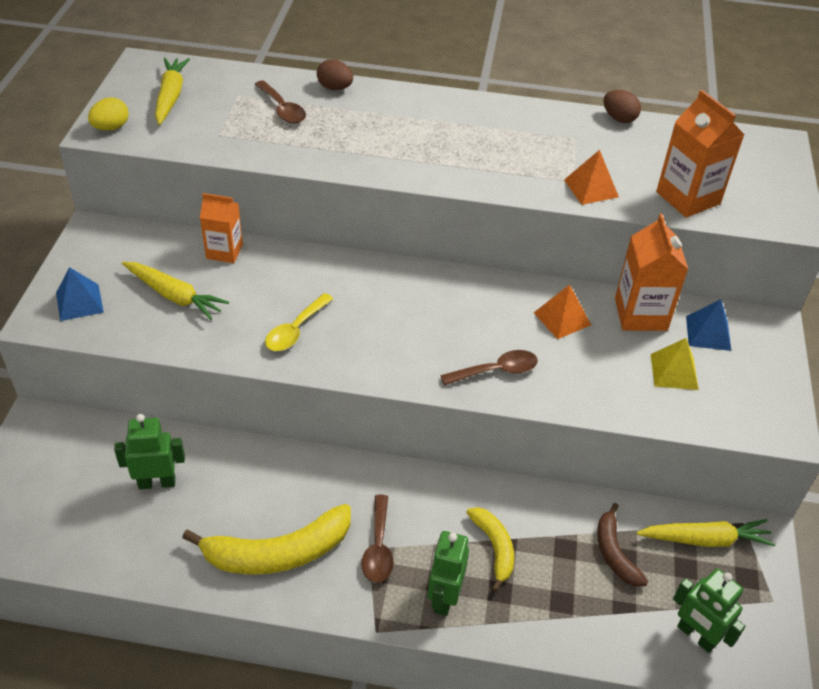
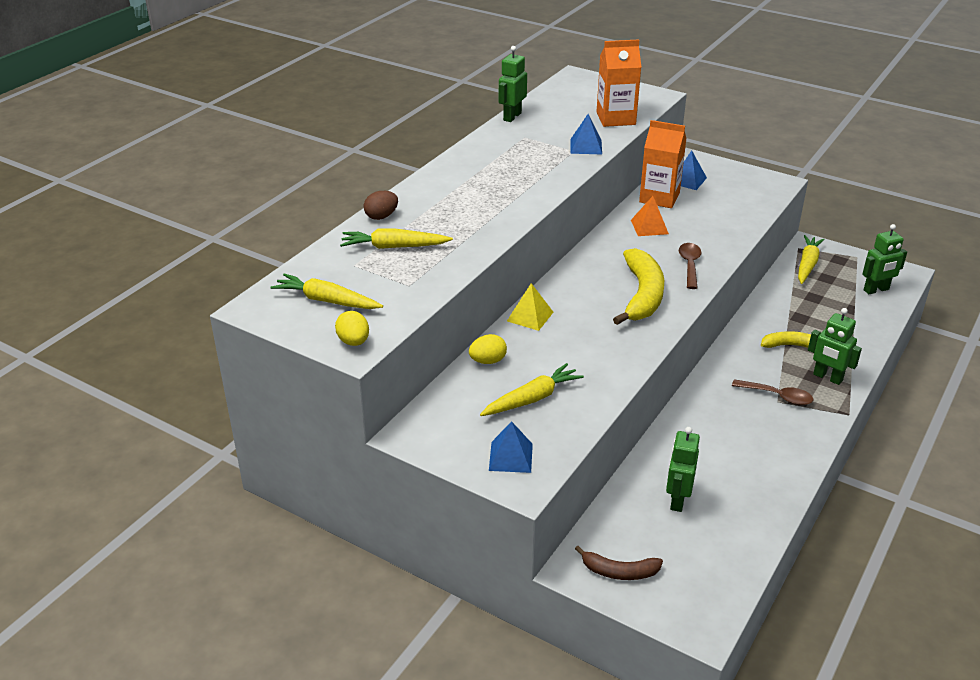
camera: 65 degrees left, 10 degrees down
yellow banana [182,504,351,575] -> yellow banana moved to [613,248,664,325]
orange carton [200,193,243,263] -> yellow egg [469,334,507,364]
brown spoon [254,81,306,124] -> yellow carrot [340,229,453,249]
yellow spoon [265,293,333,351] -> none
orange pyramid [564,150,619,205] -> blue pyramid [570,114,602,154]
brown banana [597,503,648,587] -> brown banana moved to [575,546,663,580]
brown egg [603,90,641,123] -> green robot [499,46,527,122]
yellow pyramid [651,338,699,390] -> yellow pyramid moved to [507,283,553,331]

